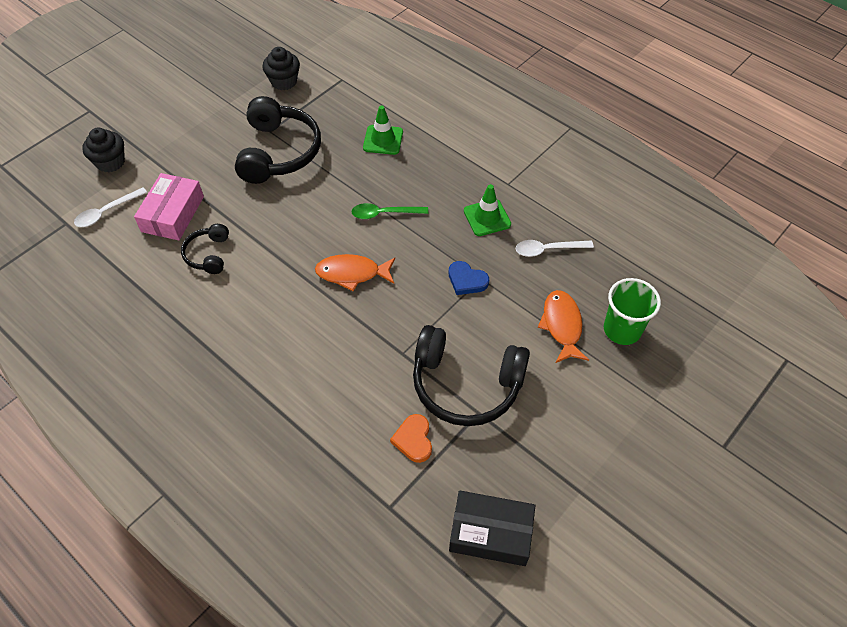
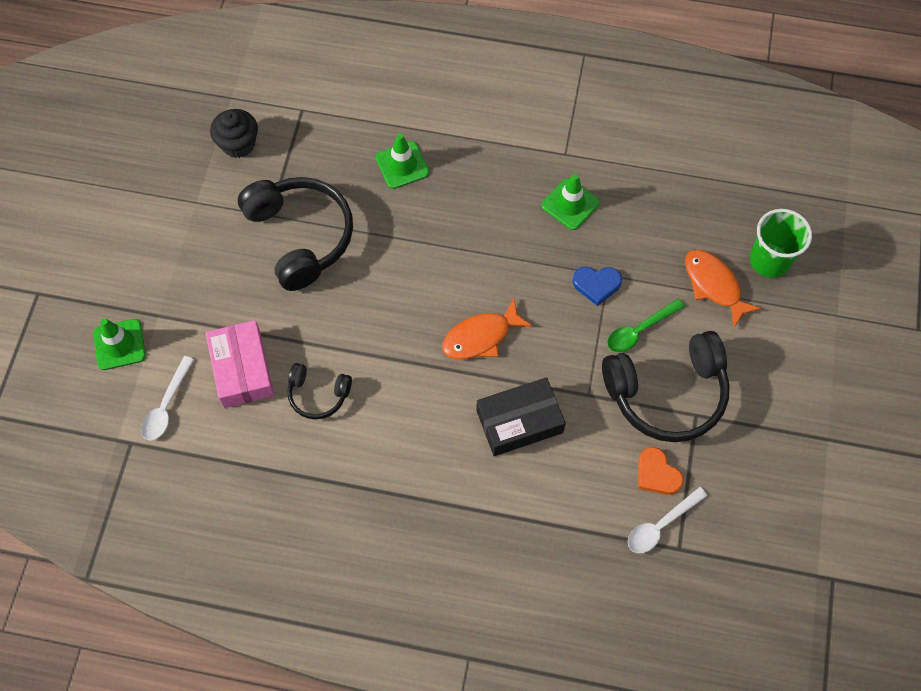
camera: 30 degrees left, 10 degrees up
black cupcake [82,128,125,173] -> green traffic cone [93,319,146,370]
black headphones [181,224,229,274] -> black headphones turned 45 degrees counterclockwise [287,363,352,420]
green spoon [352,203,428,219] -> green spoon moved to [607,299,685,352]
black box [449,491,535,566] -> black box moved to [476,377,566,456]
white spoon [516,240,594,257] -> white spoon moved to [628,487,707,553]

